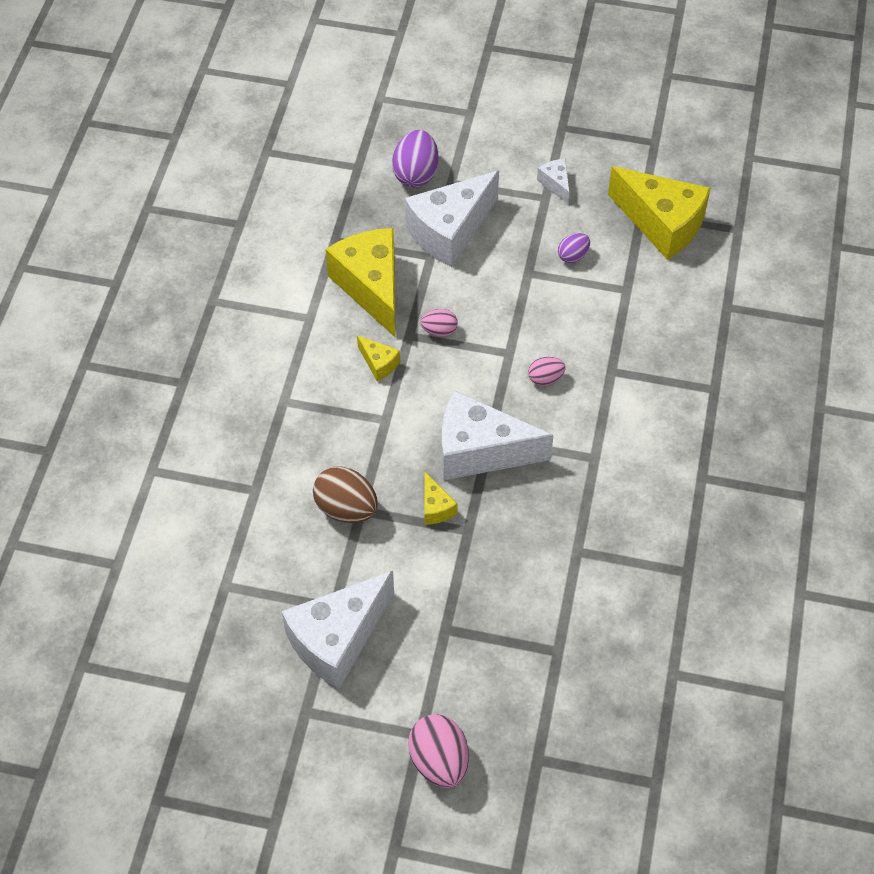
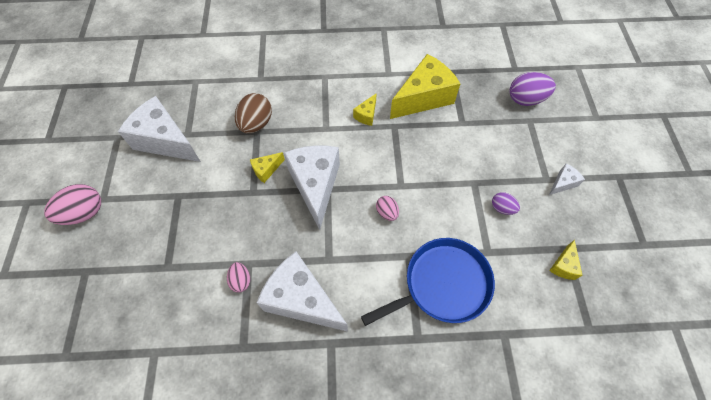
camera: 75 degrees right, 5 degrees up
white cheese [405,170,499,267] -> white cheese moved to [257,252,348,332]
pink egg [420,309,458,337] -> pink egg moved to [227,262,250,293]
yellow cheese [608,166,711,260] -> yellow cheese [549,240,582,280], size x0.44
none -> blue pan [361,238,495,326]

